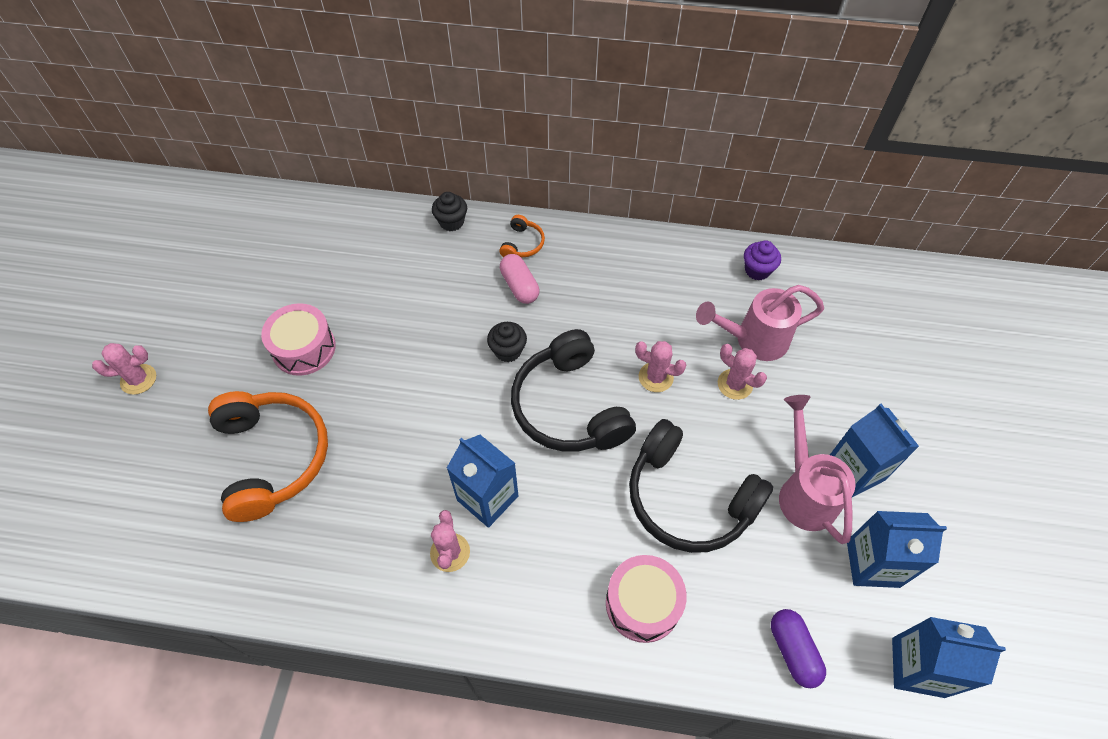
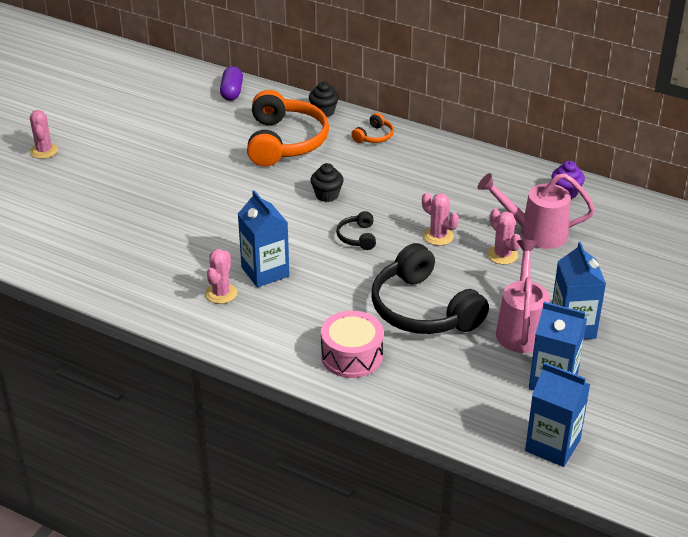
camera: 20 degrees right, 20 degrees down
pink cactus [92,343,156,395] -> pink cactus turned 75 degrees clockwise [30,110,58,159]
orange headphones [208,391,328,522] -> orange headphones moved to [247,90,329,167]
pink drum [261,303,336,376] -> none
pink capsule [500,254,539,304] -> none
black headphones [511,329,636,452] -> black headphones [336,211,376,250], size x0.44
purple capsule [771,609,826,688] -> purple capsule moved to [220,66,243,101]

